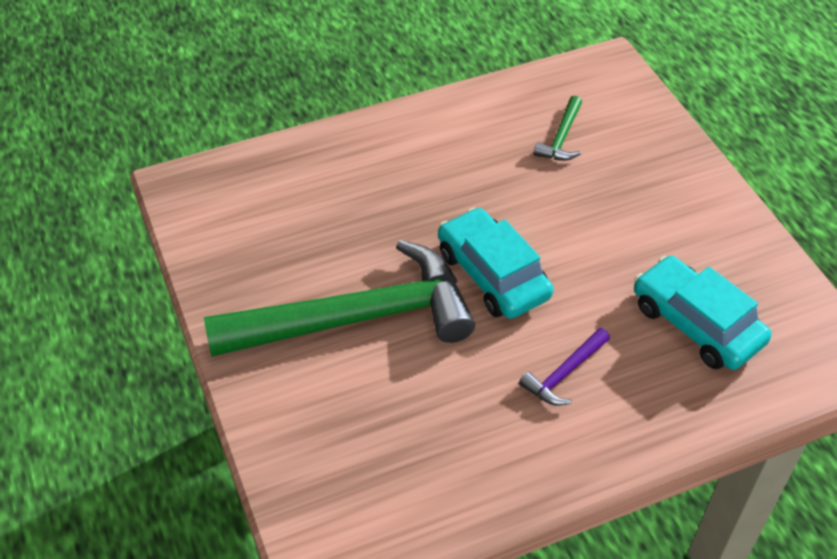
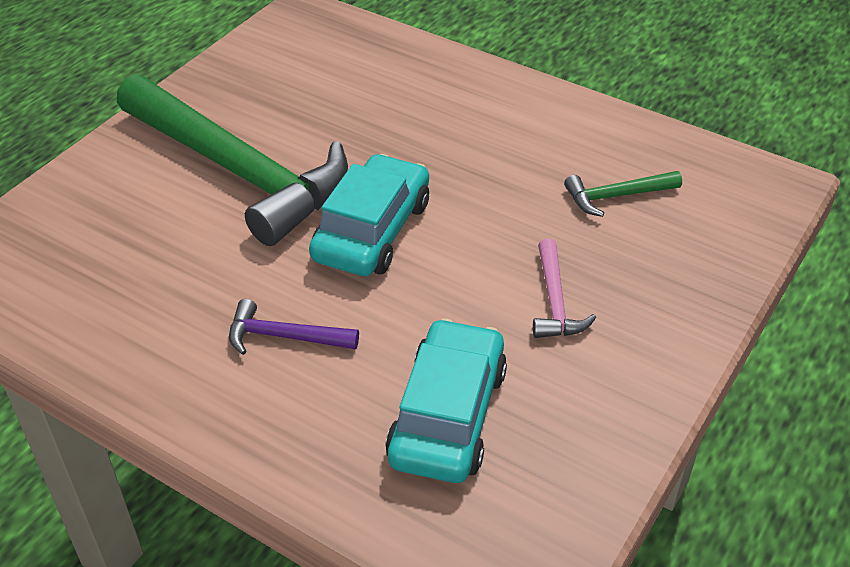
camera: 55 degrees right, 5 degrees down
none -> pink hammer [533,239,596,338]

